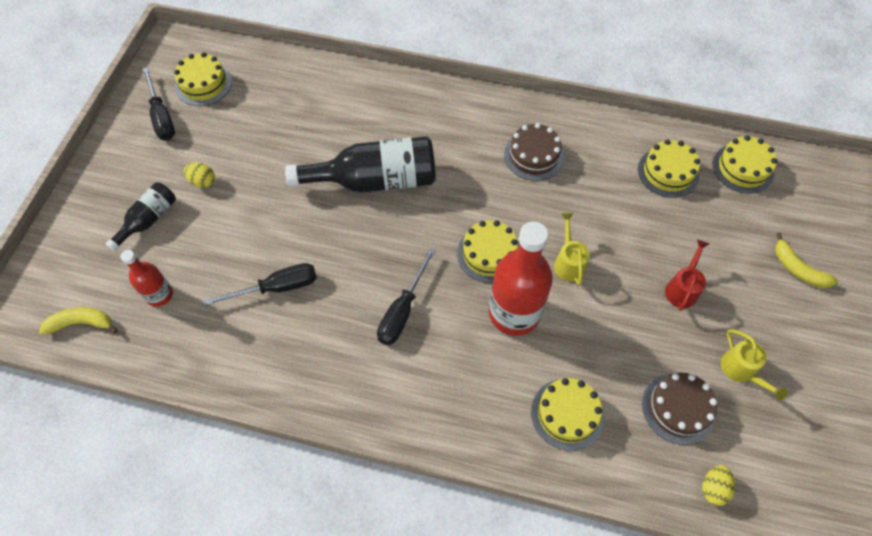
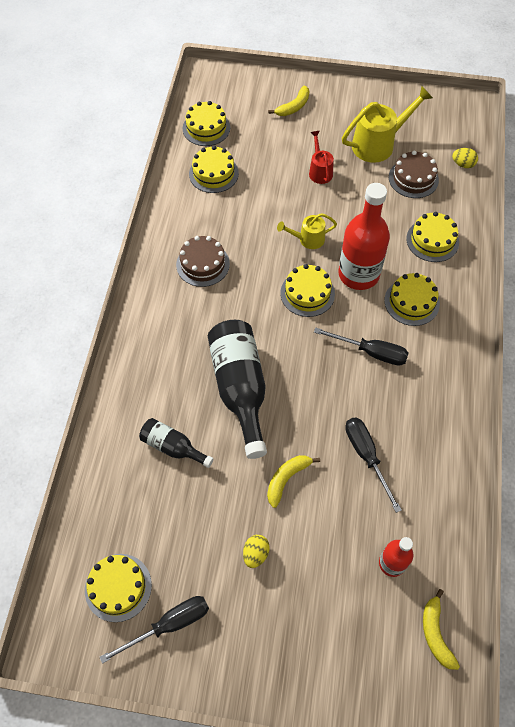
camera: 95 degrees left, 0 degrees up
black bottle [106,182,176,251] -> black bottle moved to [139,418,213,468]
red watering can [665,239,709,311] -> red watering can turned 60 degrees clockwise [309,131,334,184]
yellow watering can [721,329,788,401] -> yellow watering can [342,86,433,163], size x1.76
none -> yellow banana [267,455,320,508]
none -> yellow cake [384,273,440,326]

